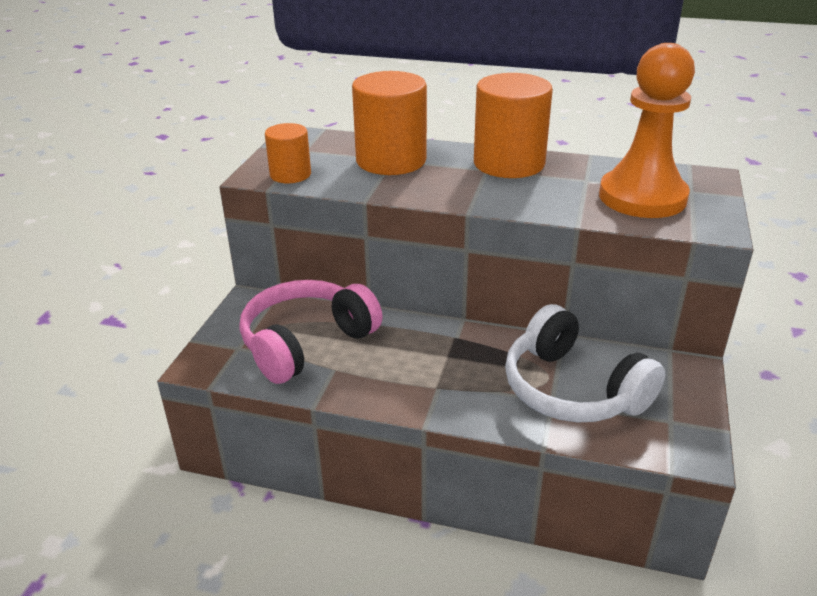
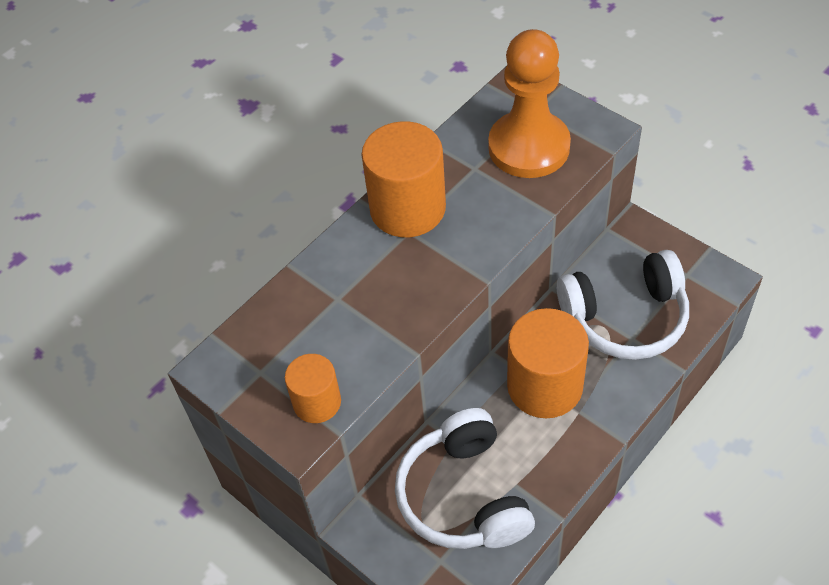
camera: 60 degrees left, 20 degrees up
pink headphones [239,280,383,384] -> white headphones [395,408,535,549]
orange cylinder [352,71,427,175] -> orange cylinder moved to [507,308,589,418]

